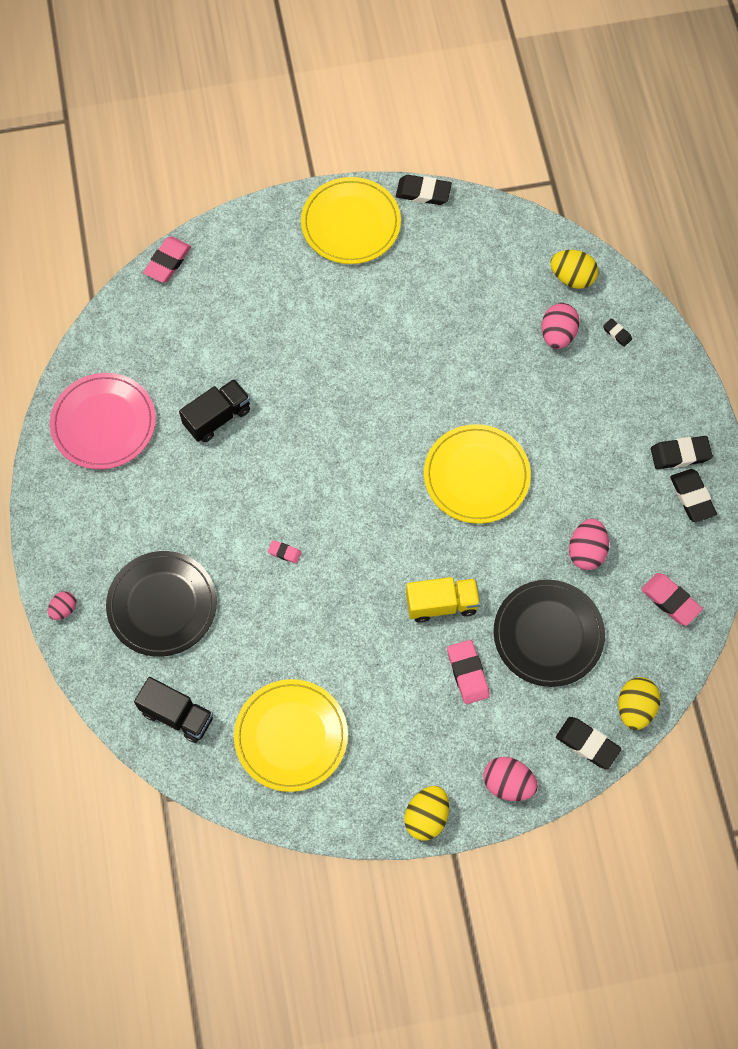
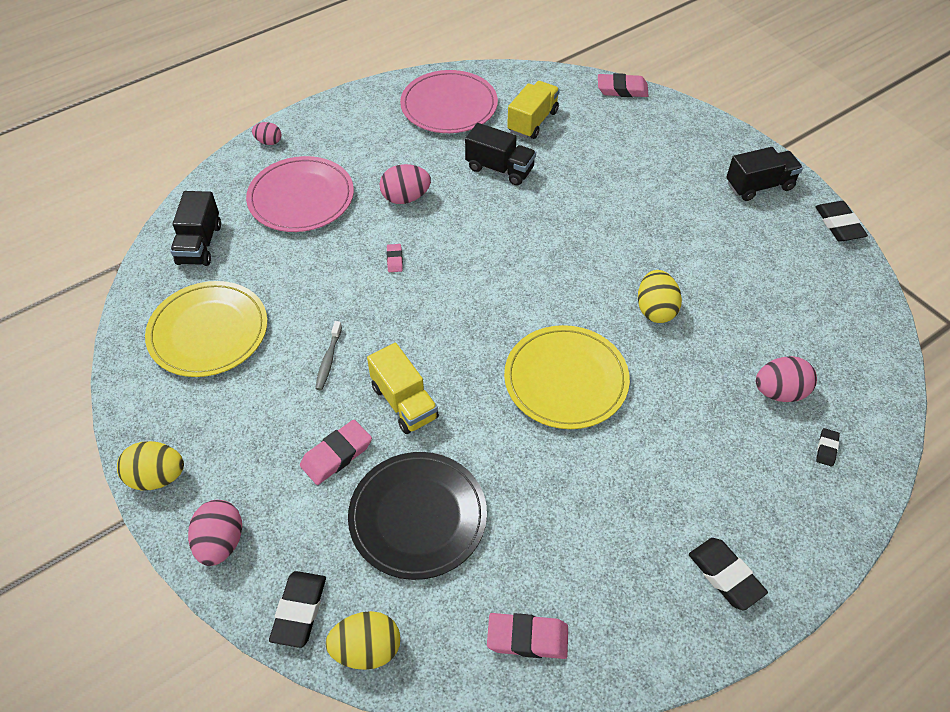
camera: 65 degrees right, 15 degrees down
black plate [106,551,217,657] -> pink plate [246,156,354,232]
yellow plate [301,177,401,264] -> black truck [726,147,803,201]
yellow egg [551,250,598,289] -> yellow egg moved to [638,270,682,323]
pink egg [569,519,609,570] -> pink egg moved to [380,164,431,204]
pink eraser [641,573,703,626] -> pink eraser turned 75 degrees clockwise [487,613,568,659]
black eraser [670,469,717,522] -> none
none -> grey toothbrush [315,321,342,390]
none -> yellow truck [507,81,560,139]

